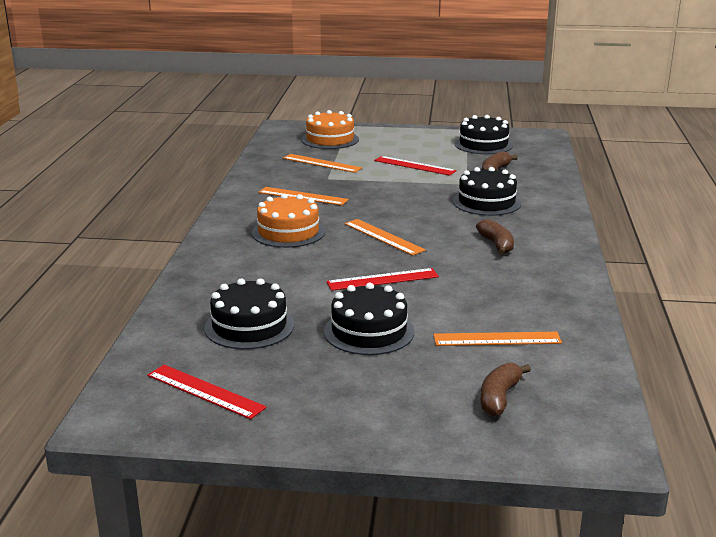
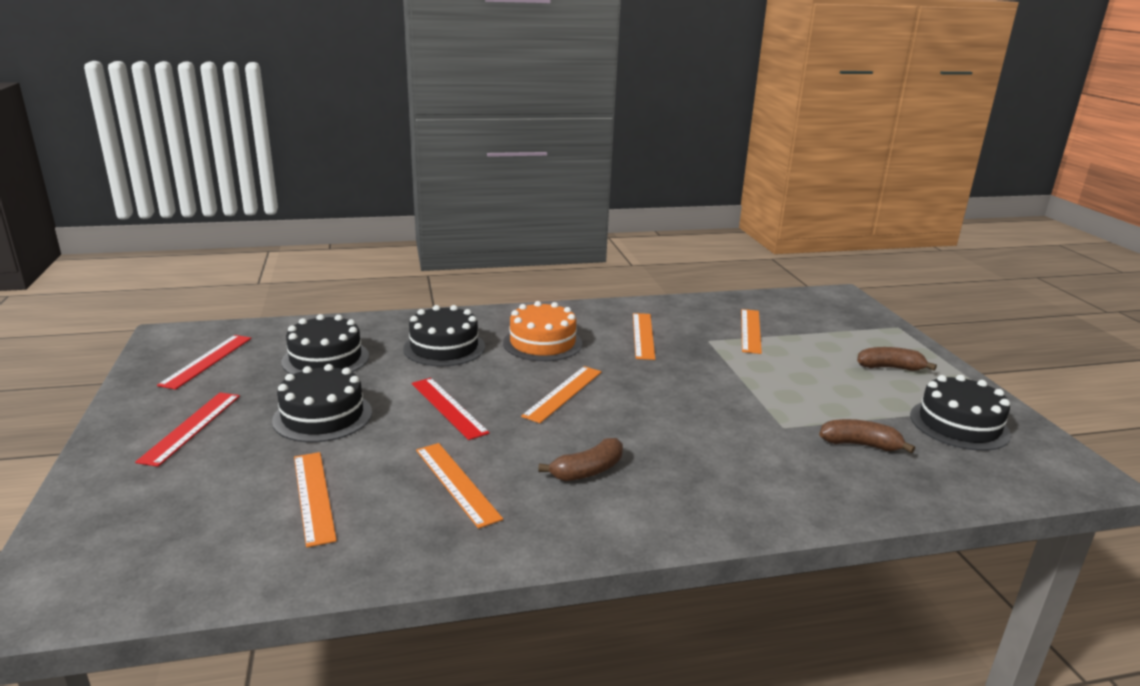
camera: 70 degrees right, 0 degrees up
orange cake [302,110,359,149] -> none
red ruler [374,156,457,176] -> red ruler moved to [135,392,240,467]
black cake [453,167,521,216] -> black cake moved to [403,305,485,367]
brown banana [481,363,531,417] -> brown banana moved to [857,347,937,371]
none -> orange ruler [416,443,503,529]

